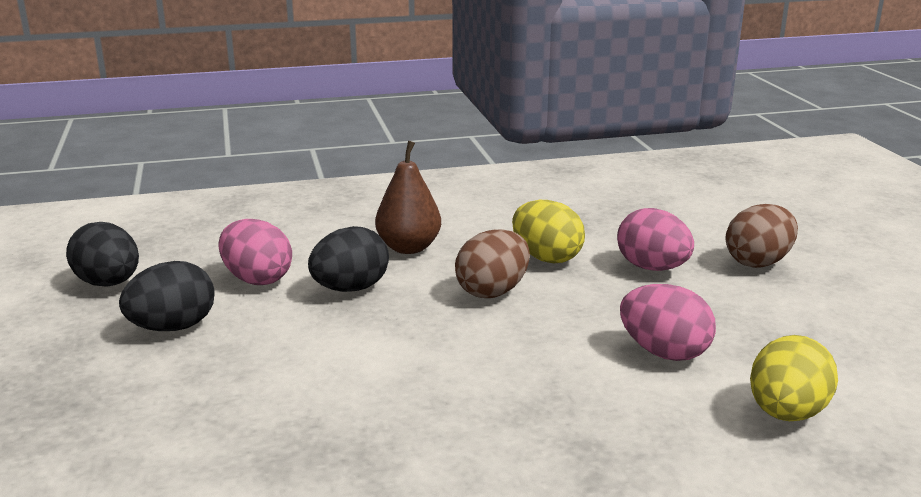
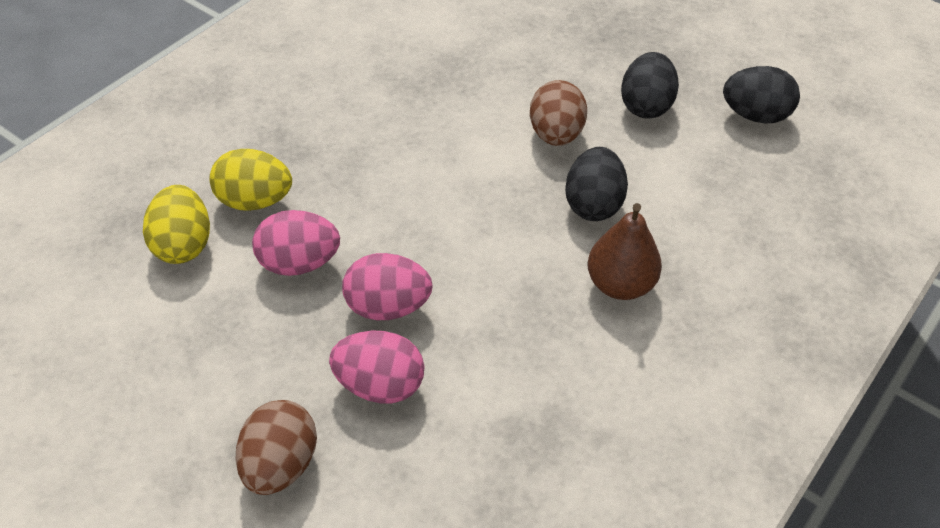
camera: 140 degrees right, 25 degrees up
pink egg [218,219,292,285] -> pink egg moved to [342,253,433,320]
brown egg [455,229,530,298] -> brown egg moved to [530,80,587,146]
yellow egg [512,200,585,263] -> yellow egg moved to [209,149,292,211]

